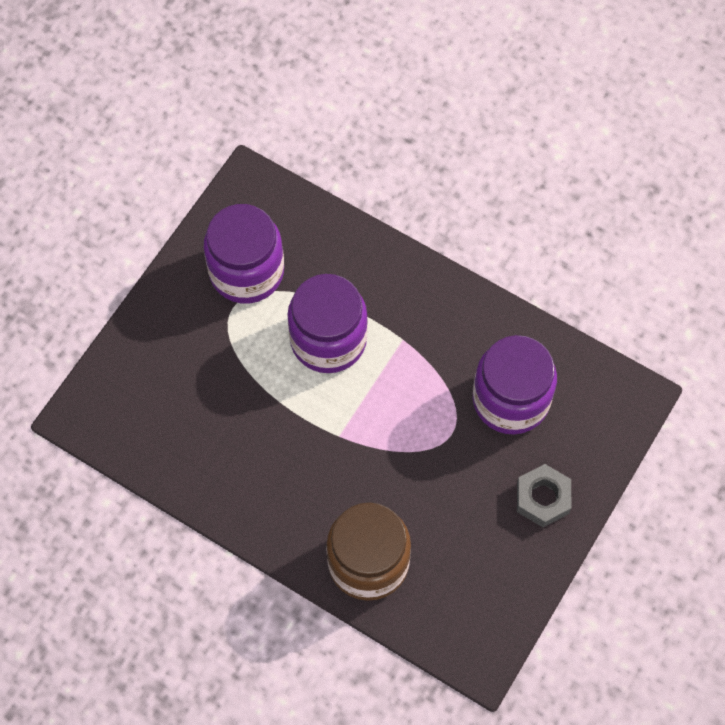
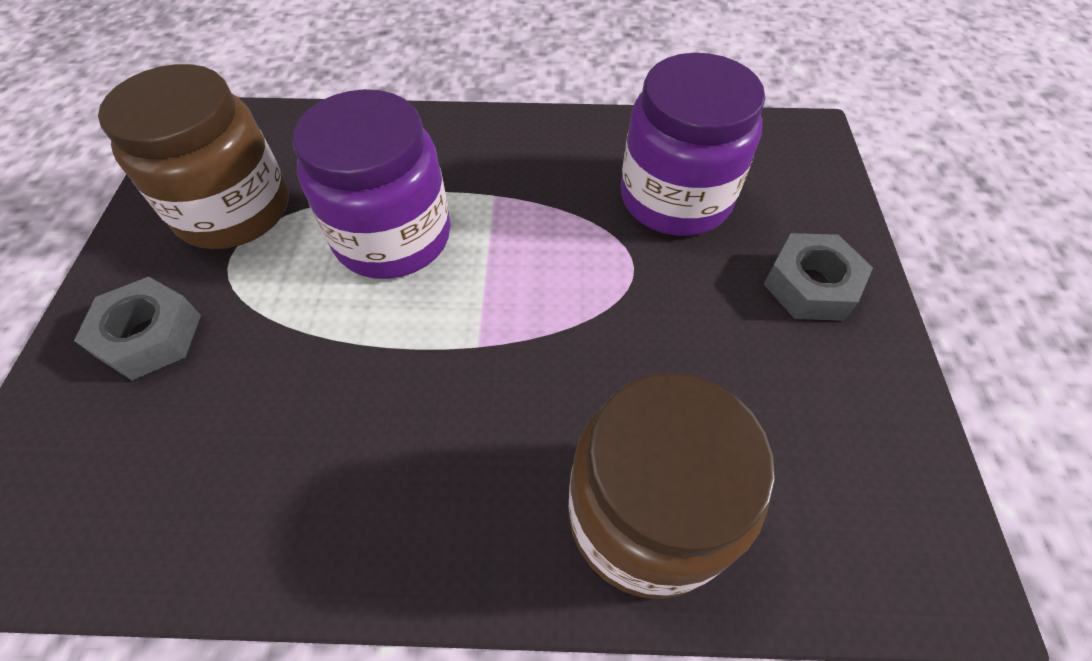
camera: 30 degrees left, 10 degrees down
purple jar [204,204,284,304] -> brown jar [98,64,289,249]
none -> grey nut [74,277,201,380]

